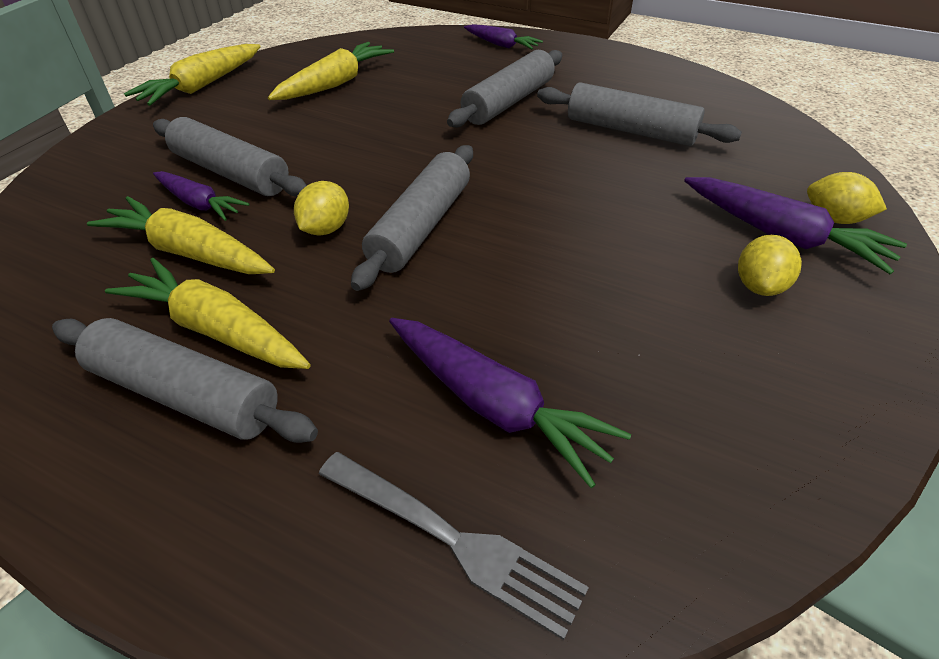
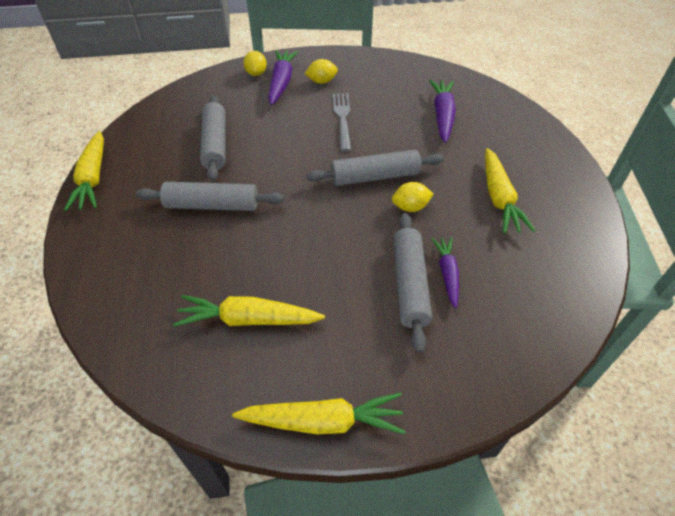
camera: 125 degrees left, 5 degrees up
grey rolling pin [52,318,318,443] -> none
yellow carrot [87,196,275,274] -> yellow carrot moved to [64,131,104,211]
grey fork [319,452,589,640] -> grey fork moved to [333,93,351,152]
purple carrot [464,24,543,50] -> none

